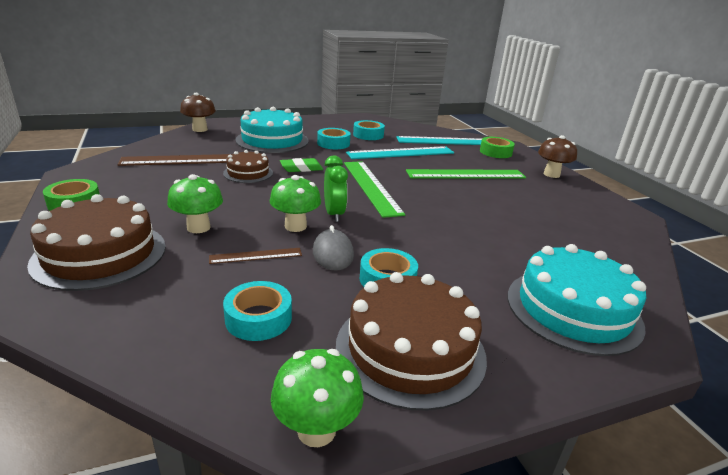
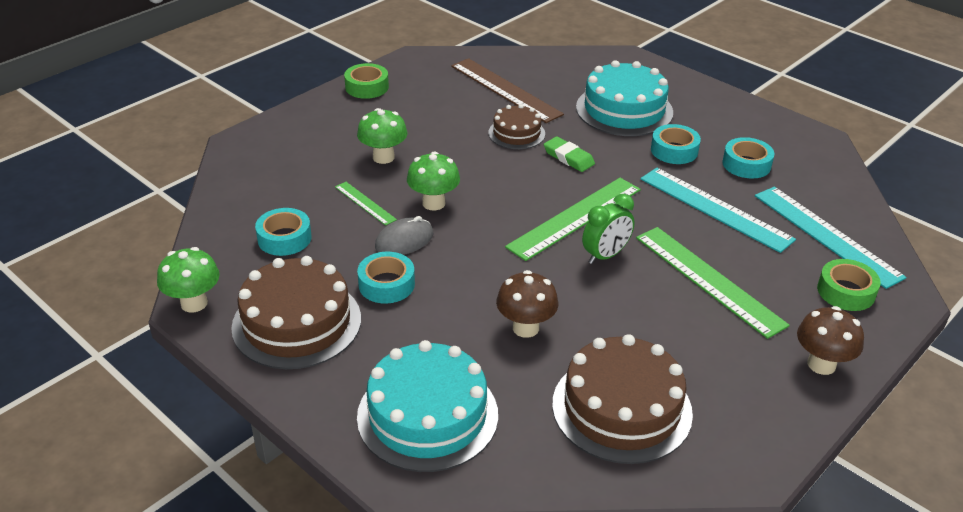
camera: 65 degrees right, 10 degrees up
brown cake [27,194,166,291] -> brown cake moved to [552,334,693,464]
brown mushroom [180,93,216,132] -> brown mushroom moved to [496,270,558,338]
brown ruler [209,248,302,264] -> green ruler [335,182,397,226]
green clock [324,156,348,222] -> green clock moved to [582,194,635,264]

